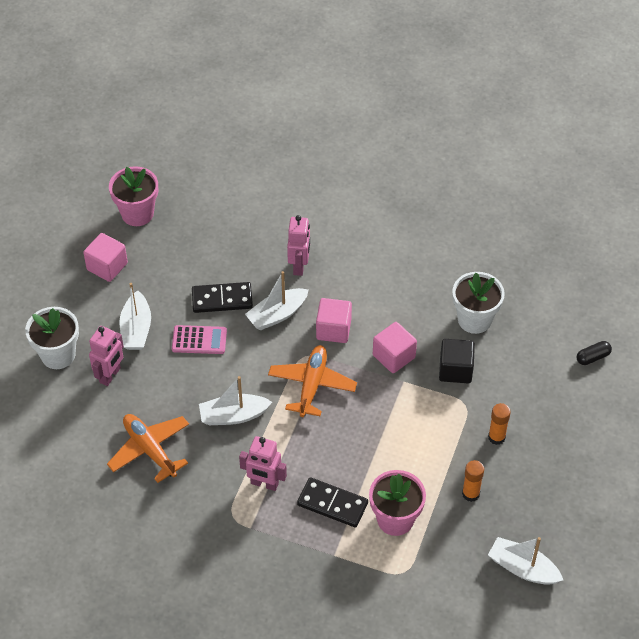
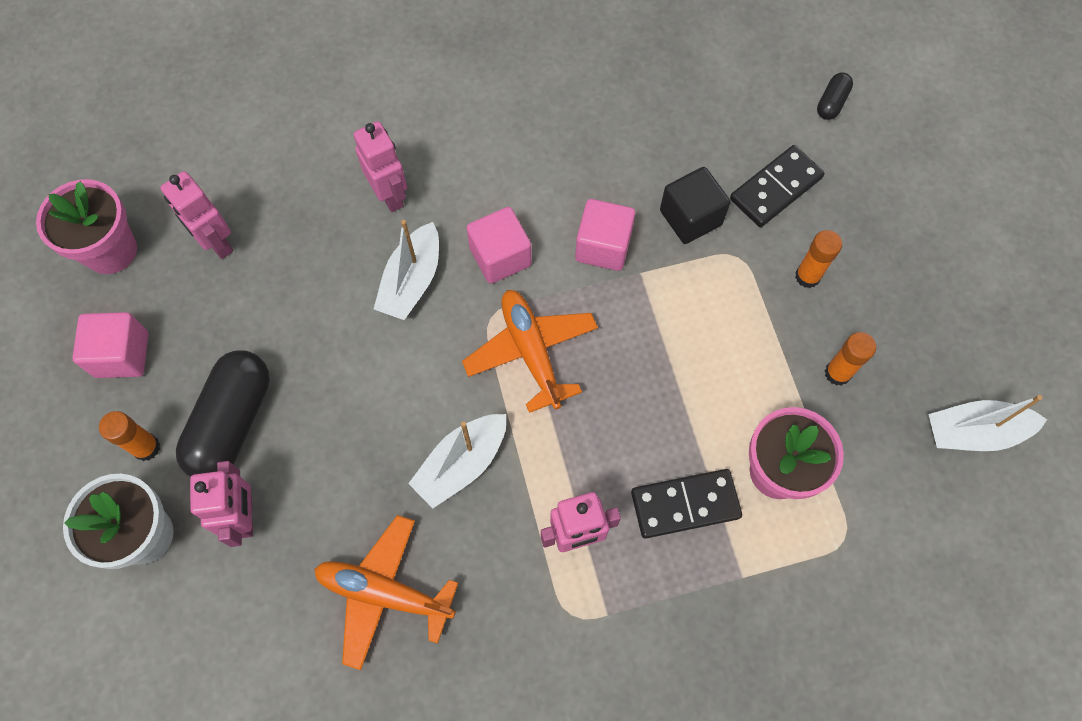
camera: 35 degrees left, 15 degrees up
white boat [120,283,151,350] -> black capsule [176,350,270,477]
pink calculator [172,325,227,354] -> none
black domino [192,282,253,313] -> black domino moved to [730,145,825,227]
white flower pot [452,272,505,334] -> none
none -> orange glue stick [99,411,160,461]
none -> pink robot [160,171,233,259]

